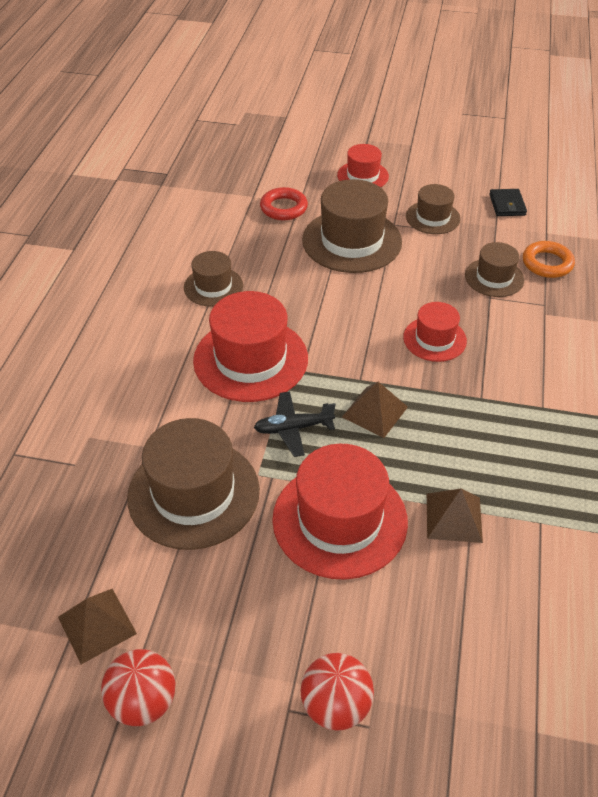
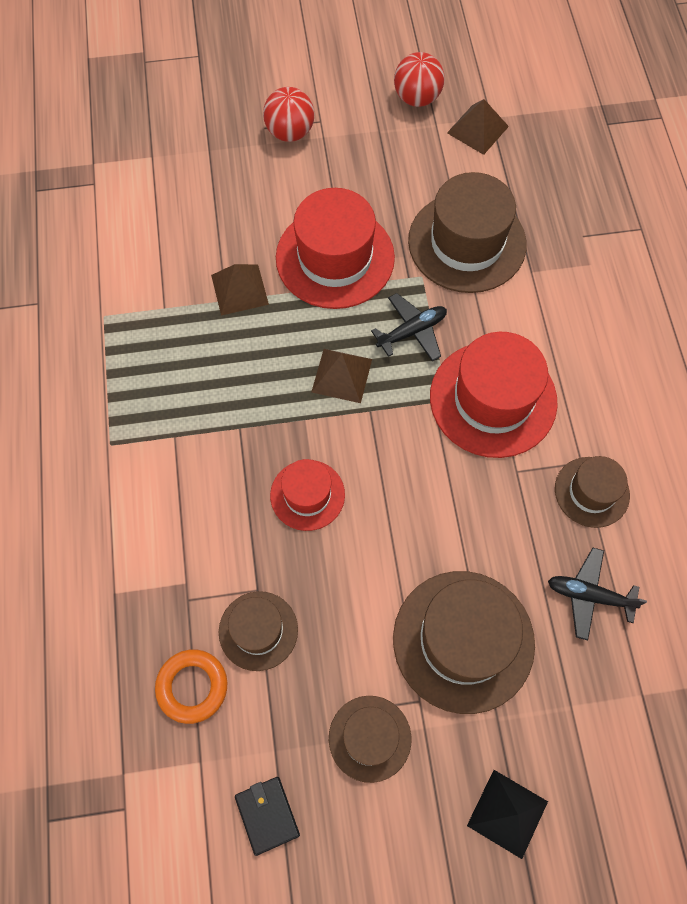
camera: 160 degrees right, 20 degrees up
red ring [260,187,308,220] -> none
red hat [337,144,389,187] -> black pyramid [467,770,548,859]
none -> black plane [548,548,647,641]

